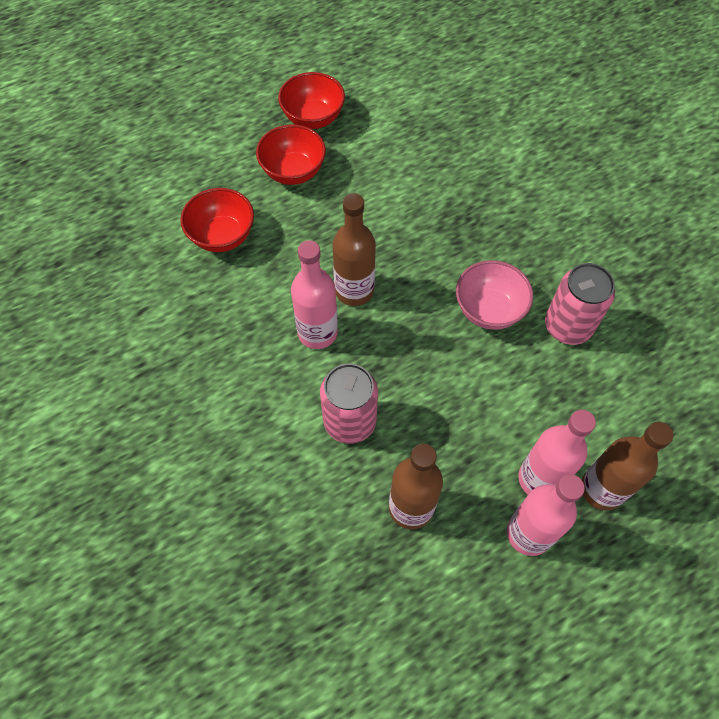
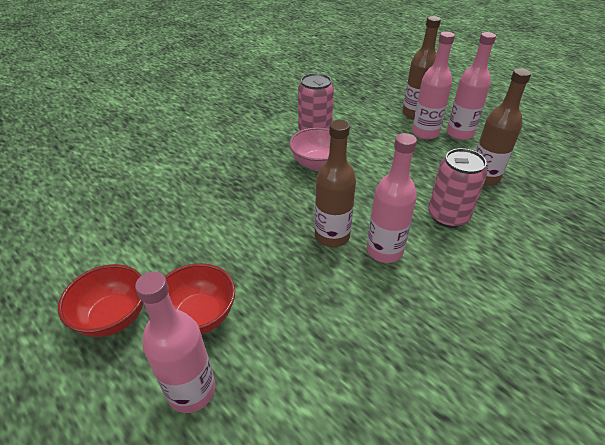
camera: 105 degrees left, 20 degrees down
red bowl [180,188,254,252] -> none
none -> pink bottle [135,272,215,413]

